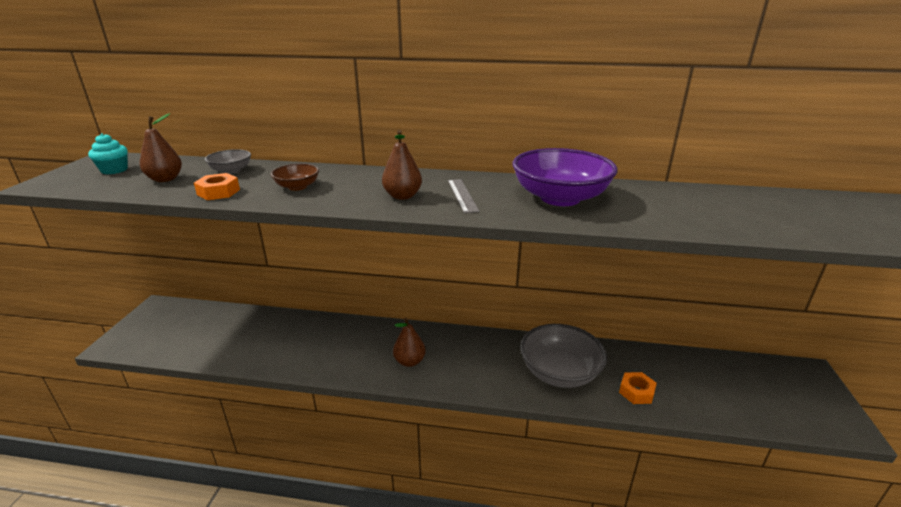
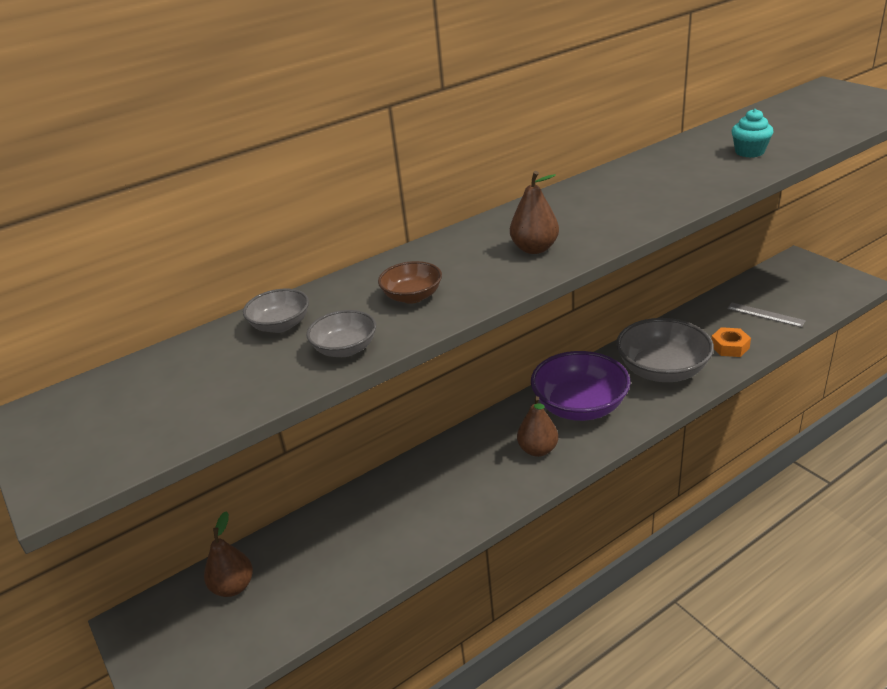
camera: 40 degrees left, 5 degrees up
turquoise cupcake [88,133,128,174] -> turquoise cupcake moved to [731,109,774,158]
brown pear [139,113,182,182] -> brown pear moved to [204,511,253,597]
orange nut [194,173,240,200] -> grey bowl [307,310,376,357]
grey ruler [448,179,479,213] -> grey ruler moved to [727,303,806,327]
purple bowl [513,148,618,206] -> purple bowl moved to [531,351,631,421]

